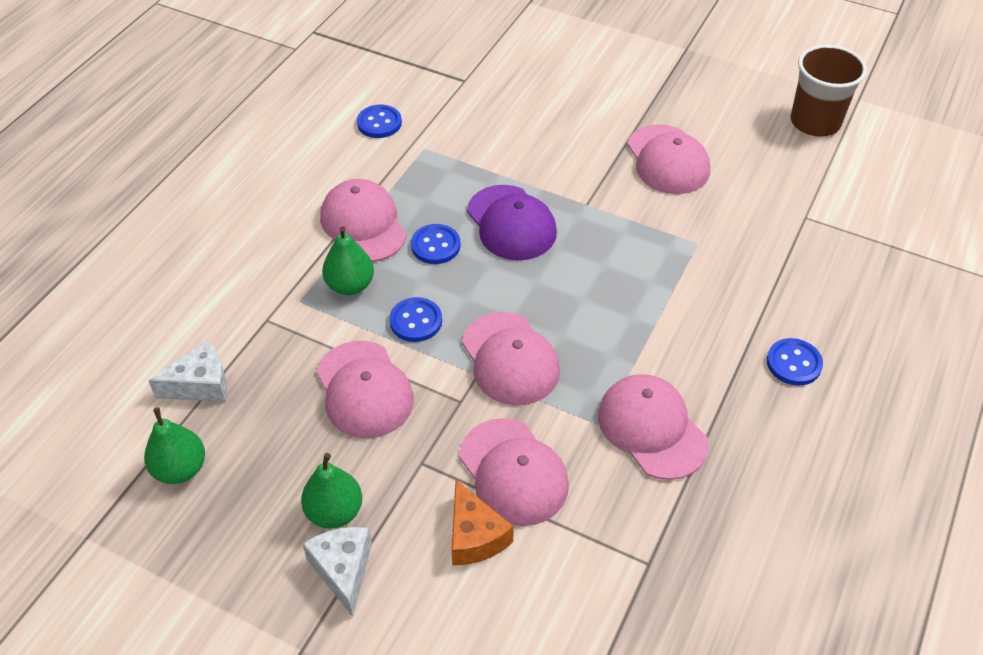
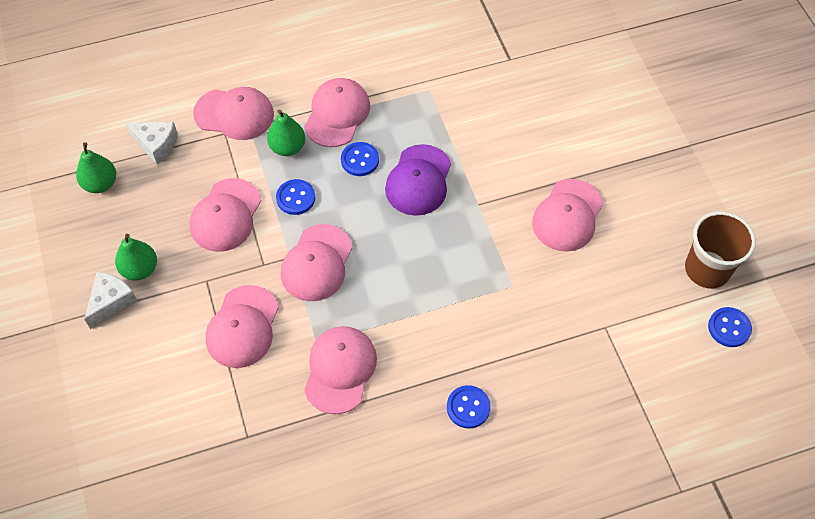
camera: 45 degrees right, 10 degrees up
blue button [357,105,402,138] -> blue button moved to [708,307,752,347]
orange cheese [451,480,514,565] -> none
none -> pink cap [193,87,274,140]

